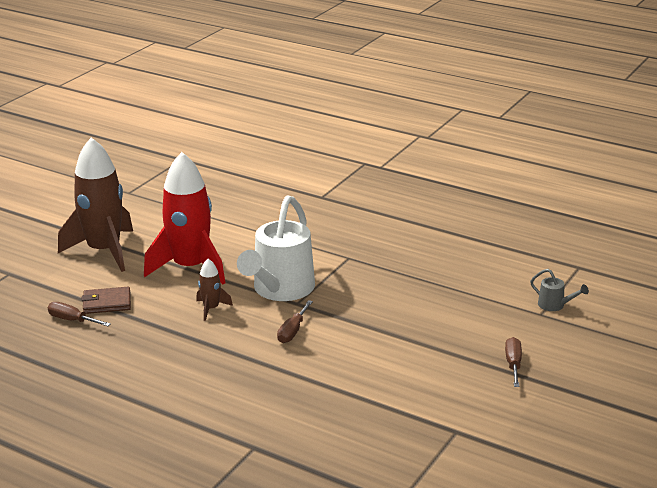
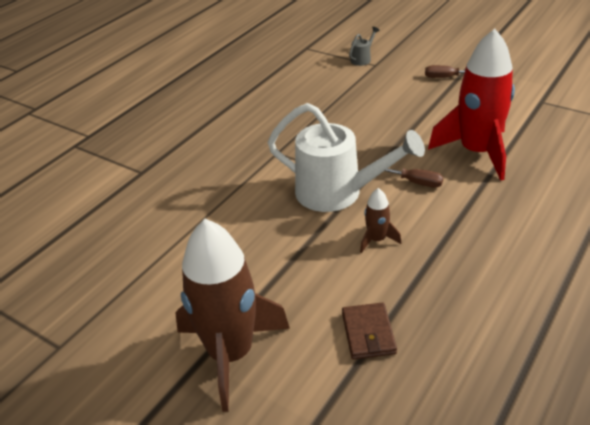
camera: 85 degrees left, 10 degrees up
brown screwdriver [48,302,111,326] -> none
red rocket [144,152,226,285] -> red rocket moved to [428,29,515,181]

